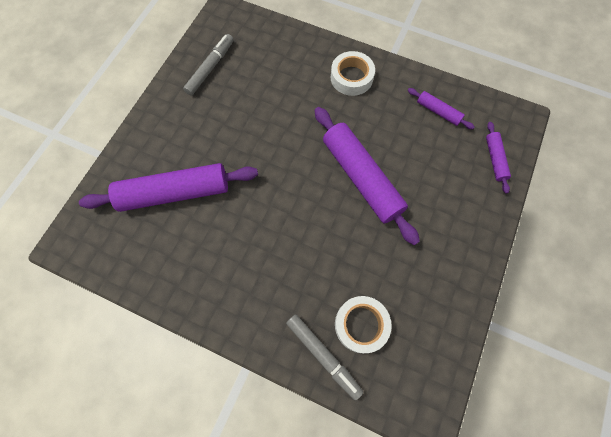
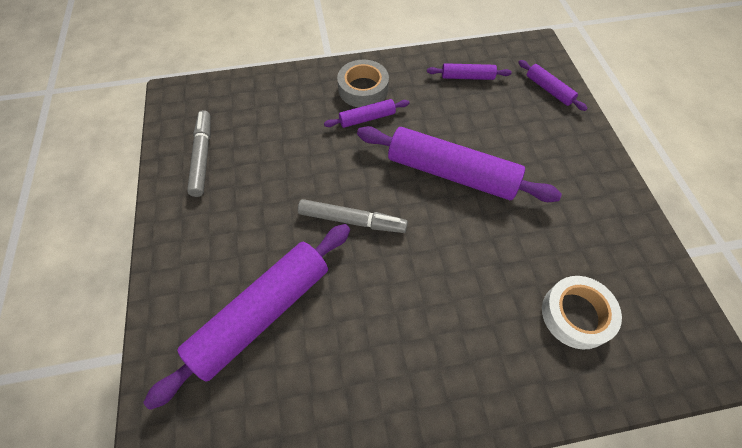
camera: 35 degrees left, 10 degrees down
grey marker [286,314,363,400] -> grey marker moved to [298,199,408,233]
white tape [331,51,375,96] -> grey tape [337,59,389,107]
none -> purple rolling pin [324,99,409,128]

